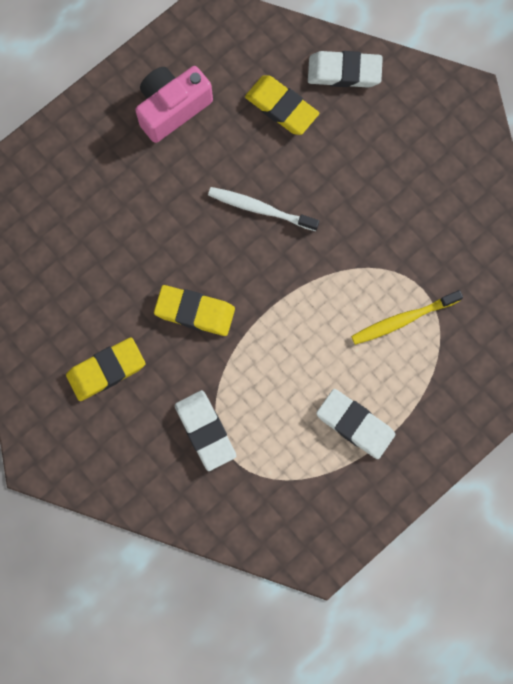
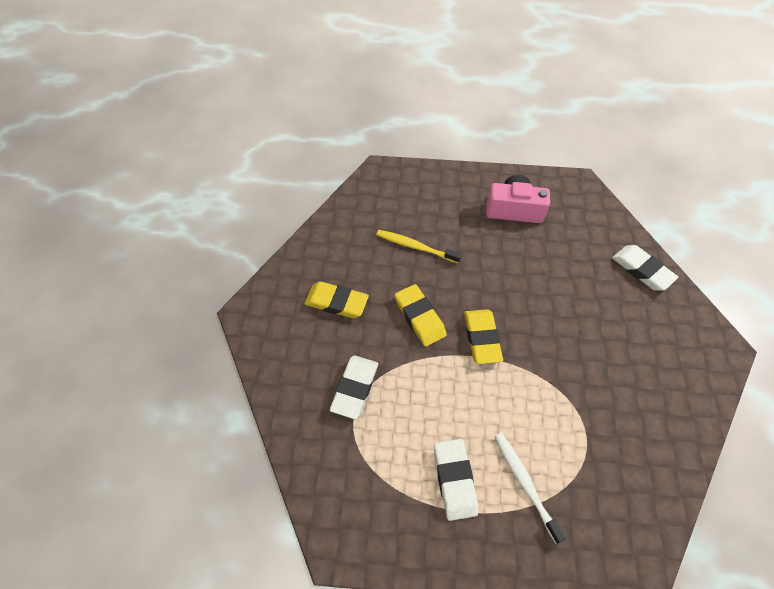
camera: 45 degrees right, 20 degrees down
white toothbrush [208,187,319,231] -> white toothbrush moved to [494,433,566,544]
yellow eraser [245,75,319,135] -> yellow eraser moved to [464,309,503,364]
yellow toothbrush [351,290,463,345] -> yellow toothbrush moved to [376,230,461,263]

